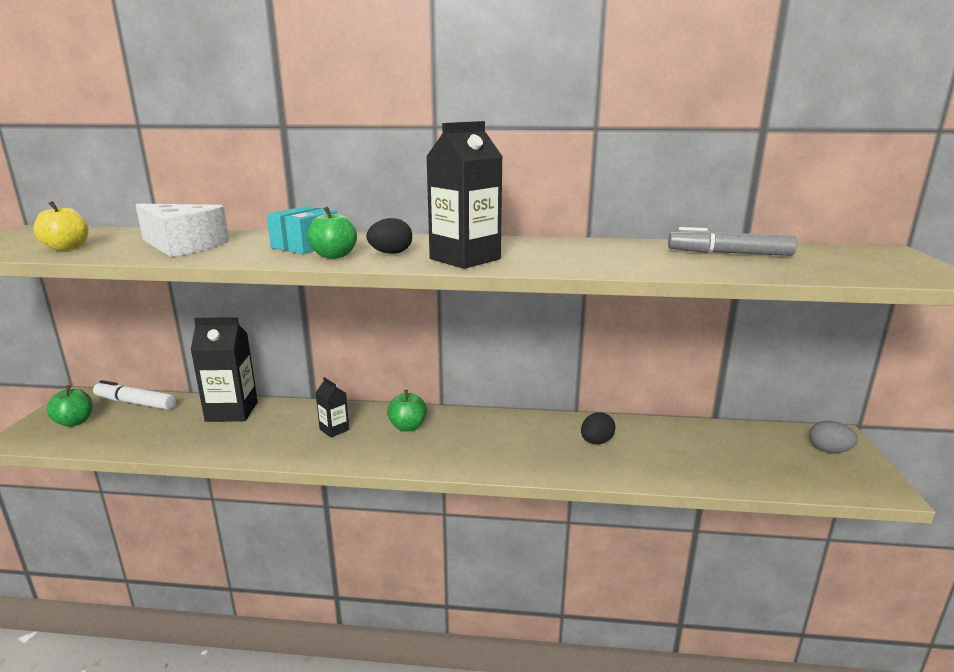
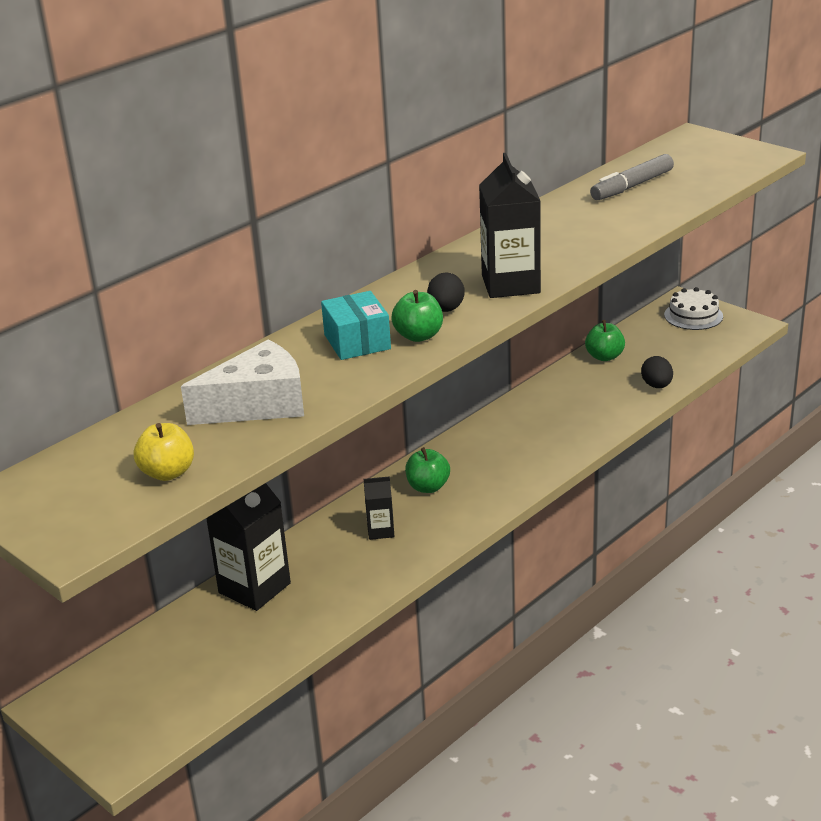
camera: 50 degrees left, 10 degrees up
green apple [46,385,93,427] -> green apple moved to [585,320,625,361]
white marker [93,380,176,410] -> none
black egg [581,412,616,444] -> black egg moved to [641,356,673,388]
grey egg [809,421,858,453] -> white cake [664,287,723,330]

